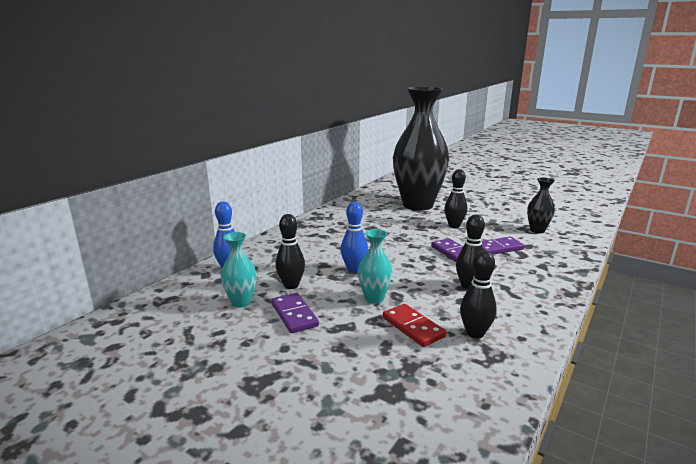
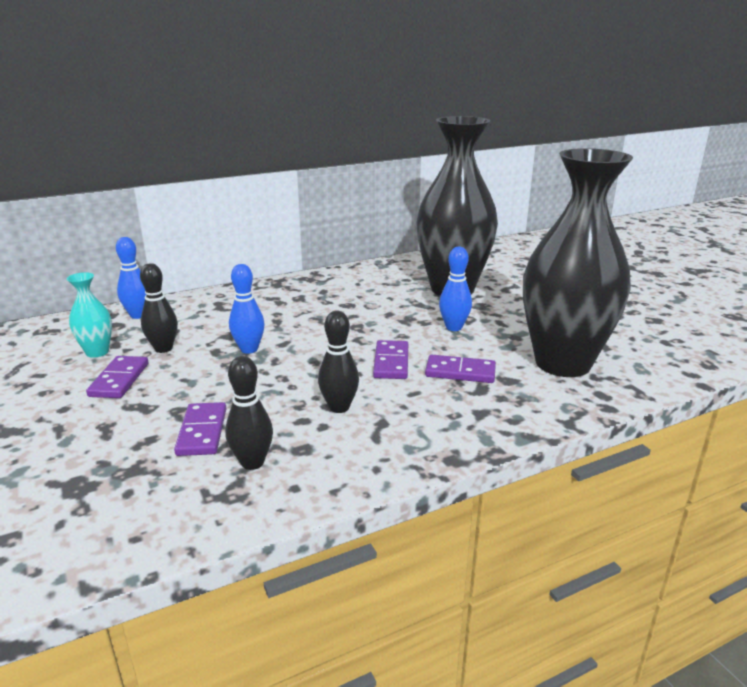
camera: 30 degrees right, 5 degrees up
turquoise vase [358,229,393,304] -> none
red domino [383,304,446,347] -> purple domino [174,402,226,456]
black bowling pin [444,169,467,228] -> blue bowling pin [439,247,472,331]
black vase [527,178,555,233] -> black vase [523,148,633,377], size x2.45

